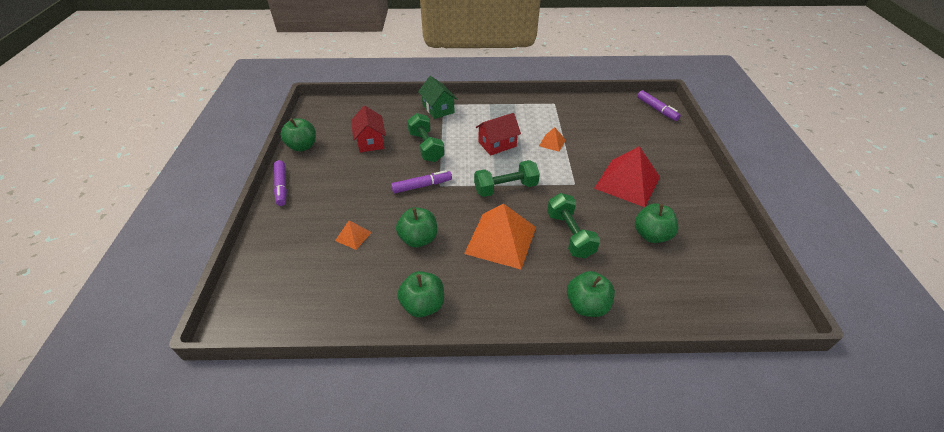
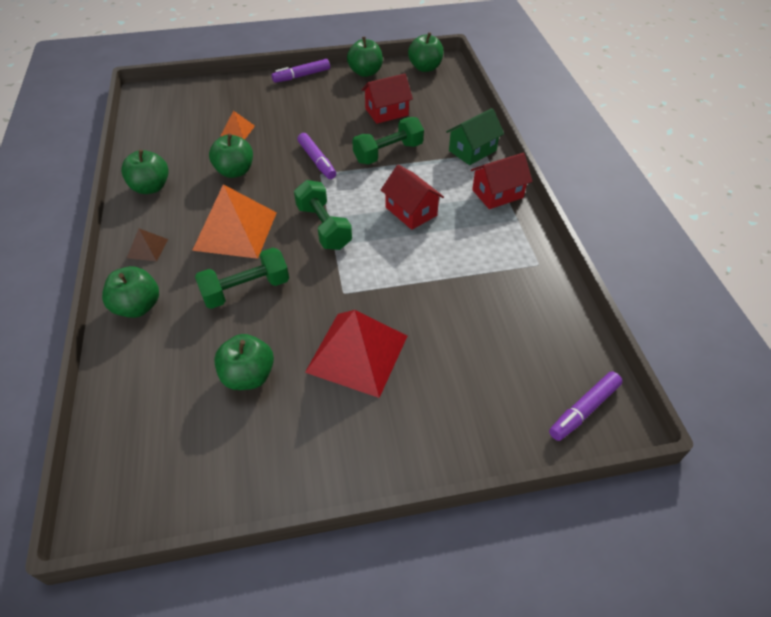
camera: 80 degrees right, 5 degrees up
orange pyramid [539,127,566,152] -> none
none -> brown pyramid [127,229,168,262]
none -> green apple [408,32,443,72]
none -> red house [471,153,532,209]

